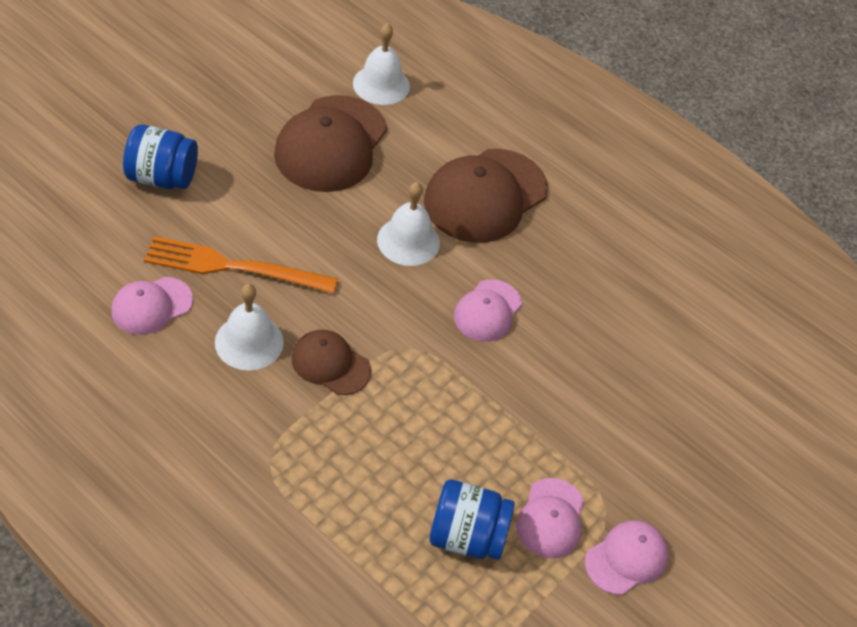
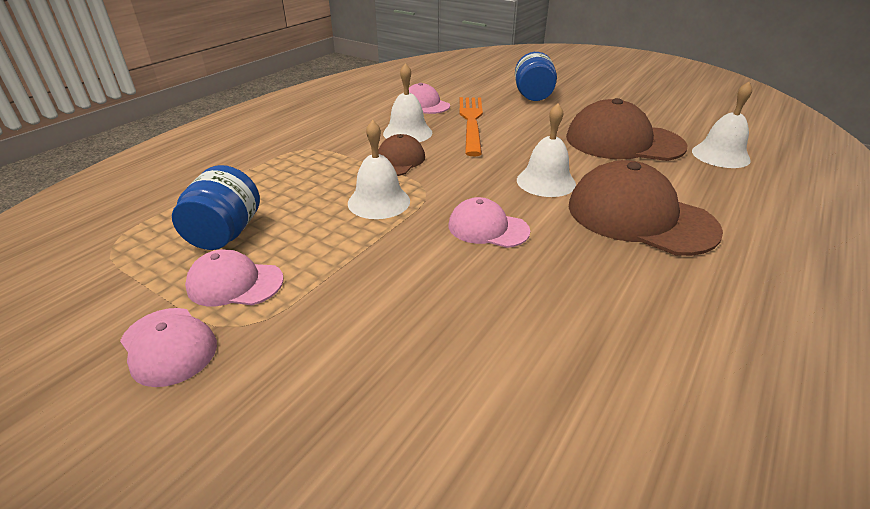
camera: 90 degrees right, 15 degrees down
none -> white bell [348,120,410,219]

